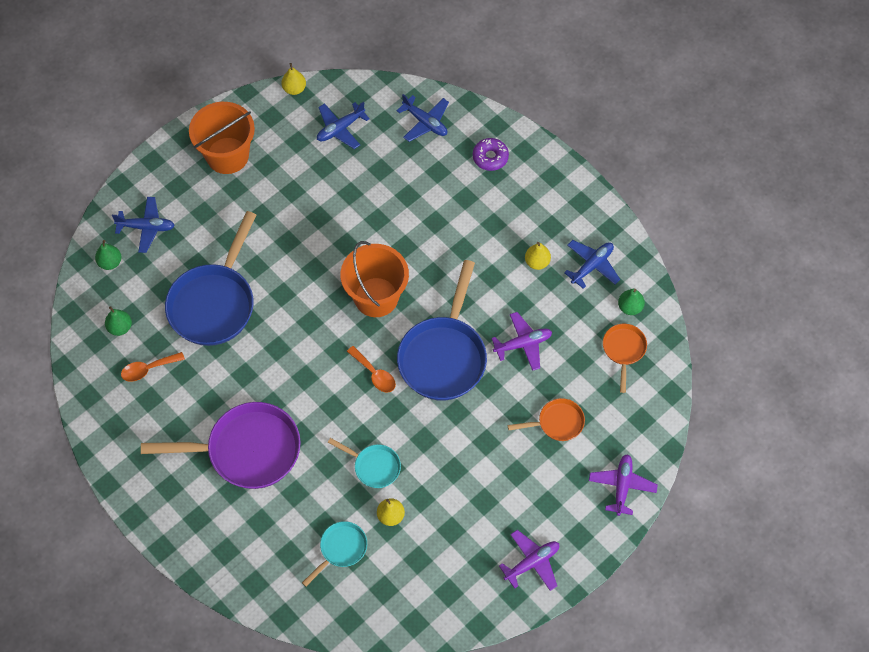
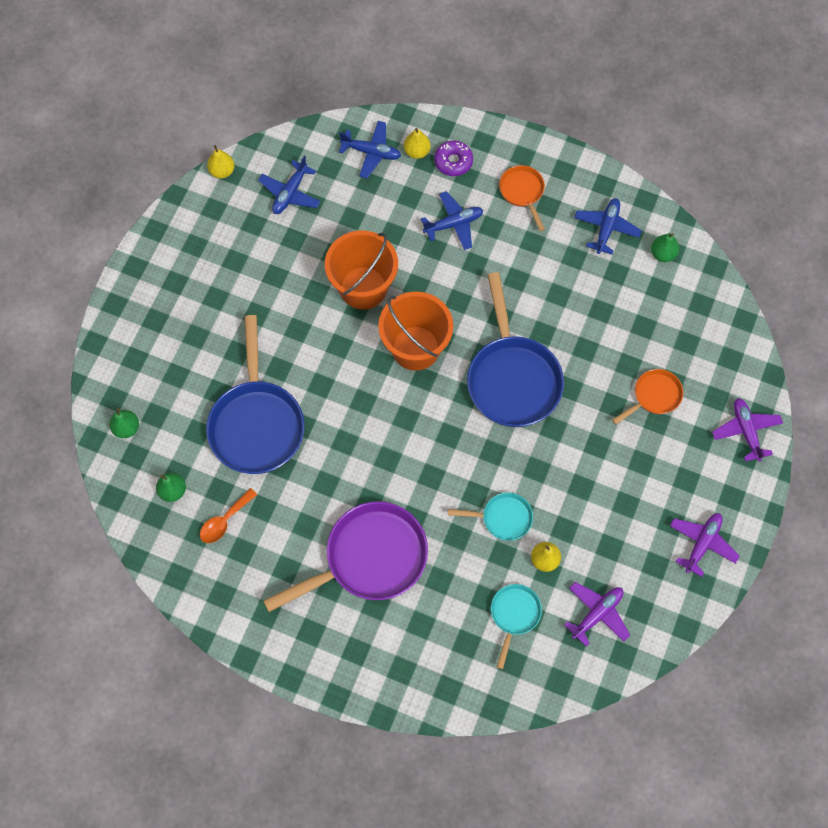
camera: 25 degrees left, 5 degrees up
blue plane [112,197,175,253] -> blue plane moved to [421,191,483,250]
orange bucket [189,102,255,174] -> orange bucket moved to [325,230,398,310]
orange spoon [347,346,396,393] -> none
purple plane [491,312,552,371] -> purple plane moved to [565,582,630,646]
yellow pear [525,242,551,270] -> yellow pear moved to [404,128,431,159]
orange pan [603,324,647,393] -> orange pan moved to [499,165,545,231]

